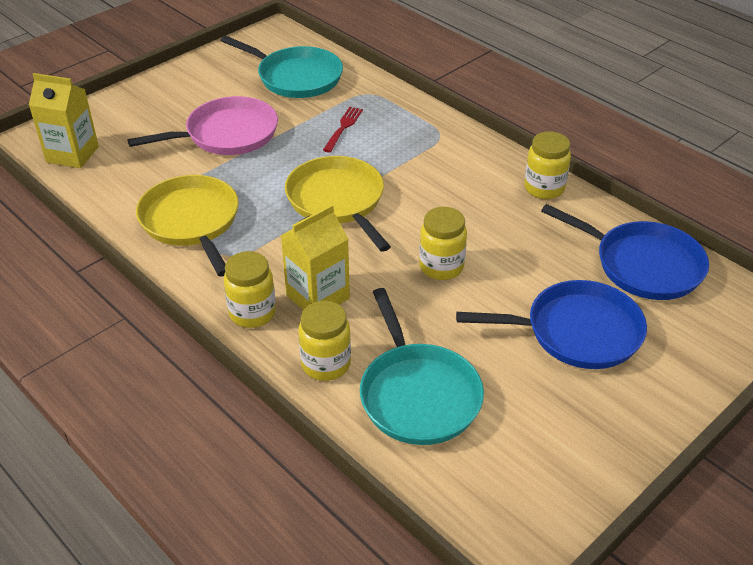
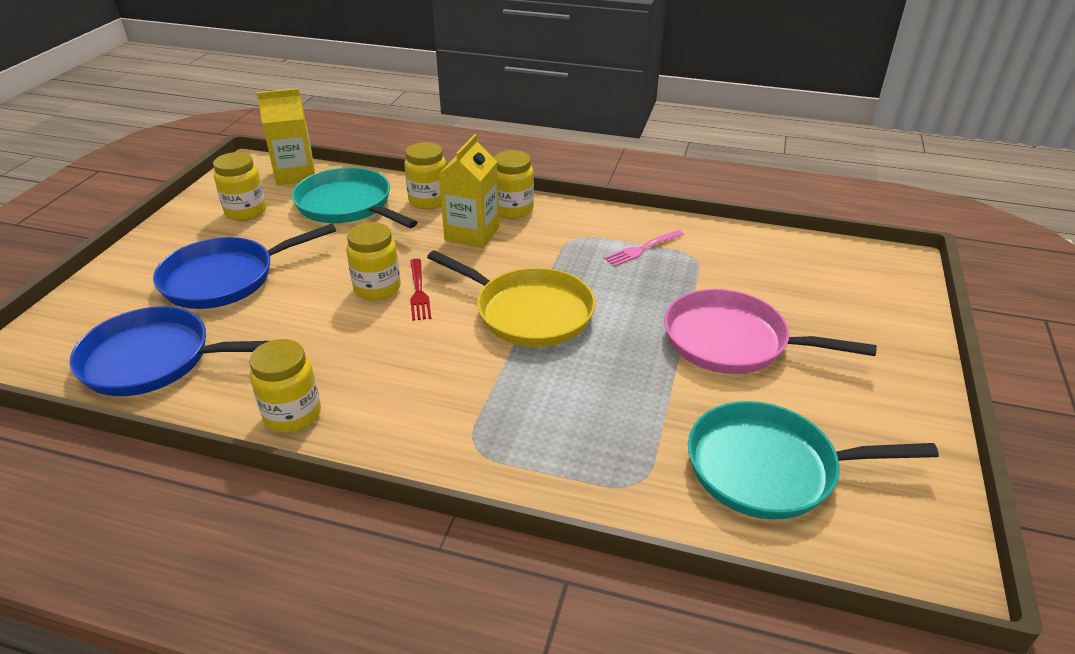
camera: 150 degrees right, 5 degrees down
yellow carton [29,73,99,168] -> yellow carton moved to [257,88,315,185]
pink pan [127,96,278,155] -> pink pan turned 75 degrees clockwise [664,289,877,374]
yellow pan [136,175,239,277] -> pink fork [604,230,684,266]
red fork [323,107,363,153] -> red fork moved to [410,259,431,321]
none -> yellow jar [213,152,266,221]

